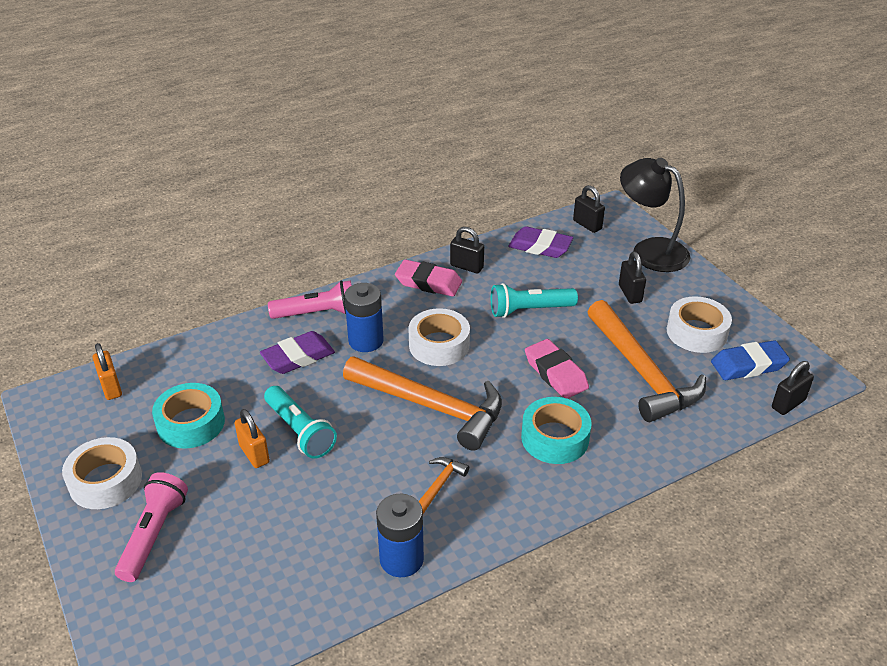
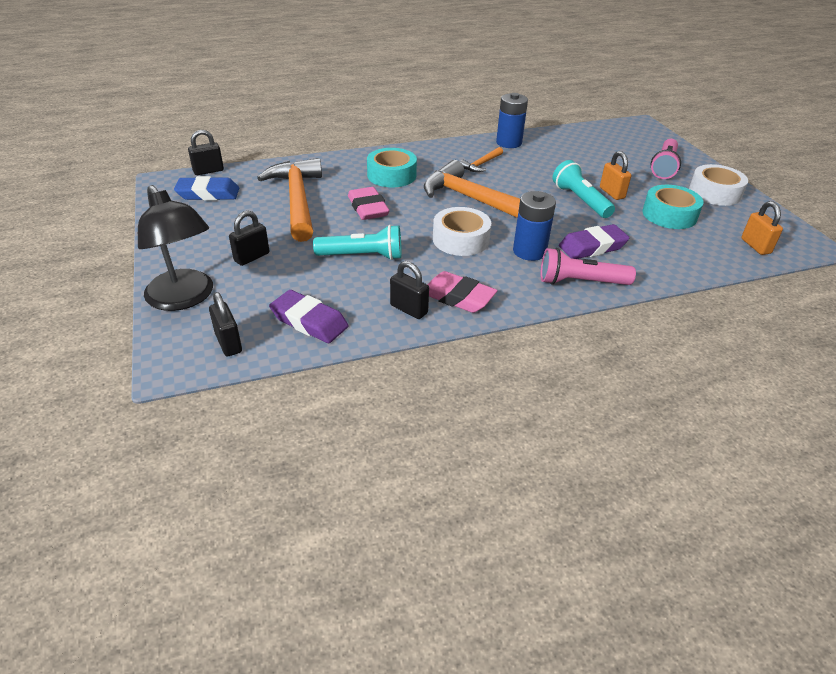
camera: 170 degrees left, 0 degrees up
black padlock [619,252,646,304] -> black padlock turned 45 degrees clockwise [229,211,269,266]
white tape [667,296,732,353] -> none

